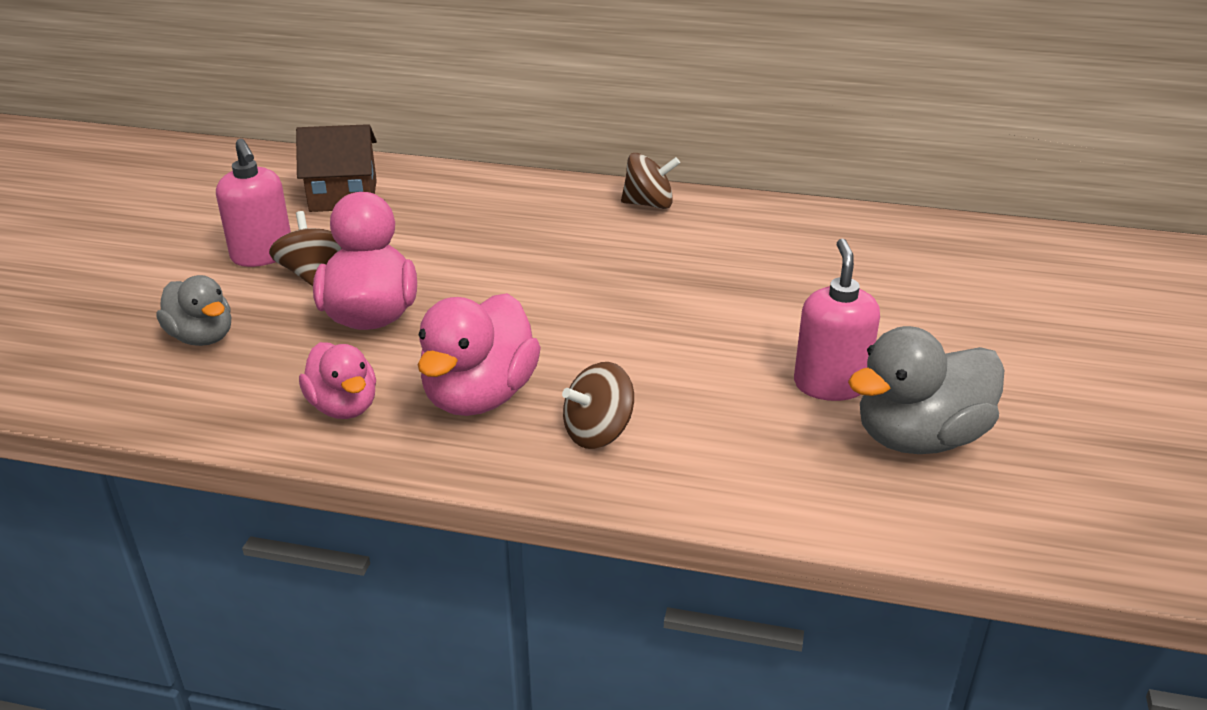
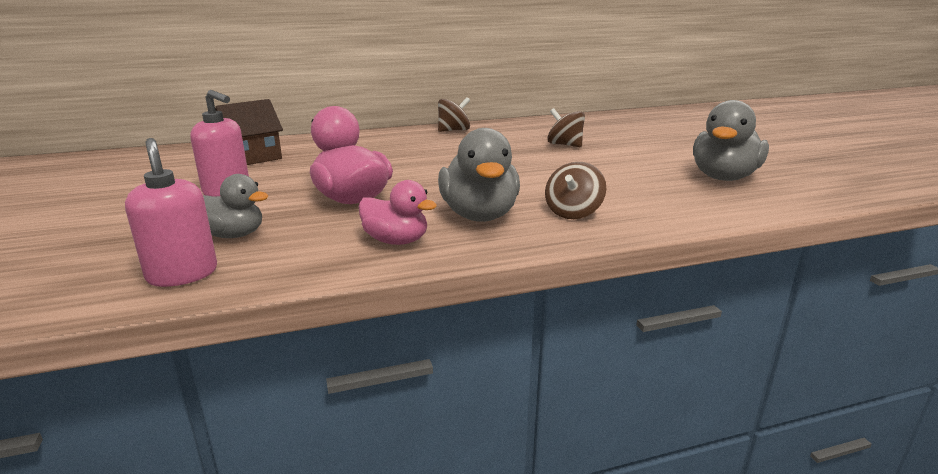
camera: 30 degrees left, 10 degrees down
brown spinning top [269,211,342,286] -> brown spinning top moved to [547,108,585,147]
pink duck [417,293,541,416] -> grey duck [438,128,520,222]
pink soap dispenser [794,239,880,401] -> pink soap dispenser moved to [125,138,217,287]

